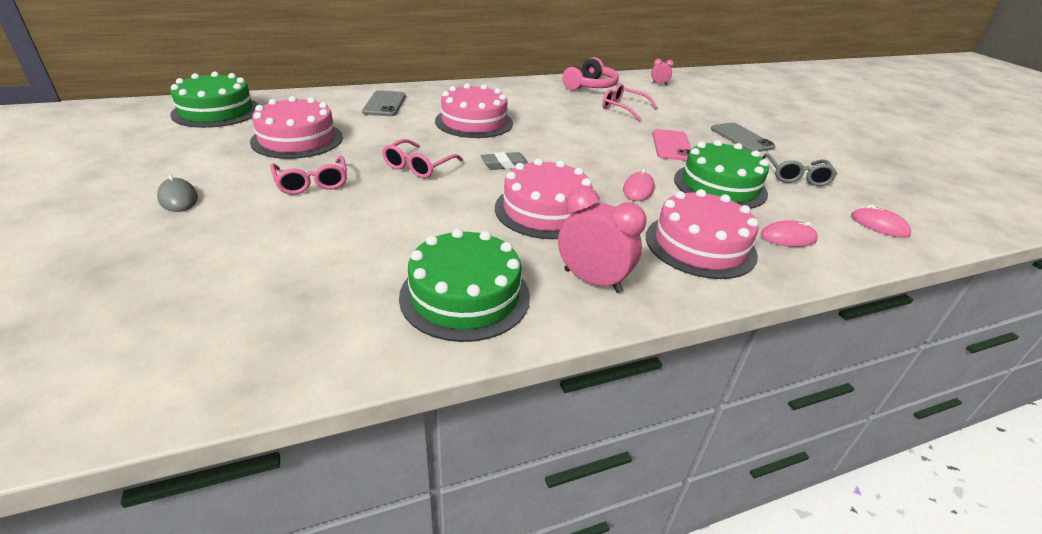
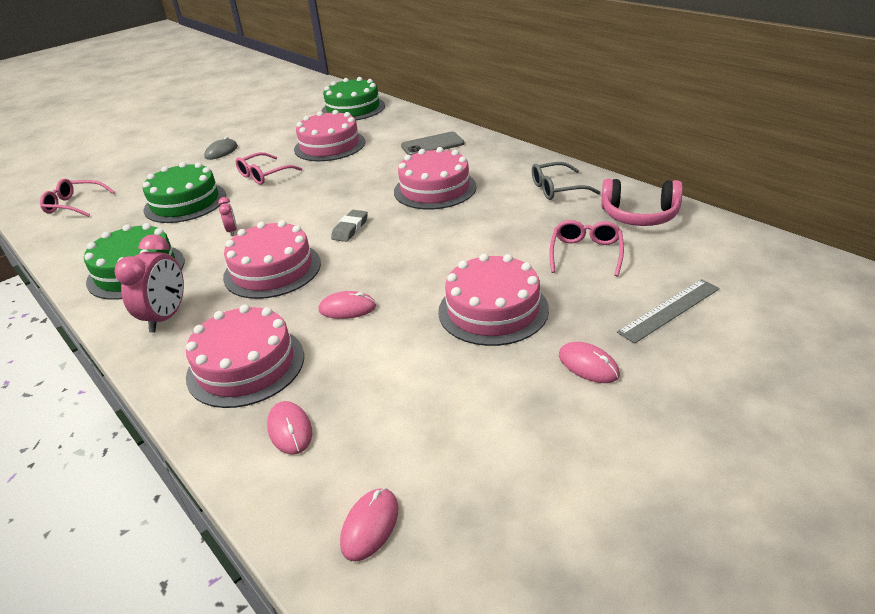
camera: 75 degrees right, 0 degrees up
pink glasses [382,139,463,178] -> pink glasses moved to [40,179,115,217]
grey eraser [481,152,528,170] -> grey eraser turned 60 degrees clockwise [331,210,368,242]
pink clock [651,59,674,85] -> pink clock moved to [218,197,237,236]
pink phone [652,129,691,161] -> pink cake [438,254,549,346]
green cake [674,140,769,209] -> green cake moved to [143,162,226,223]
grey phone [711,123,775,152] -> pink mouse [559,342,620,383]
grey glasses [762,153,837,186] -> grey glasses moved to [532,162,600,200]
none -> grey ruler [617,279,720,343]

